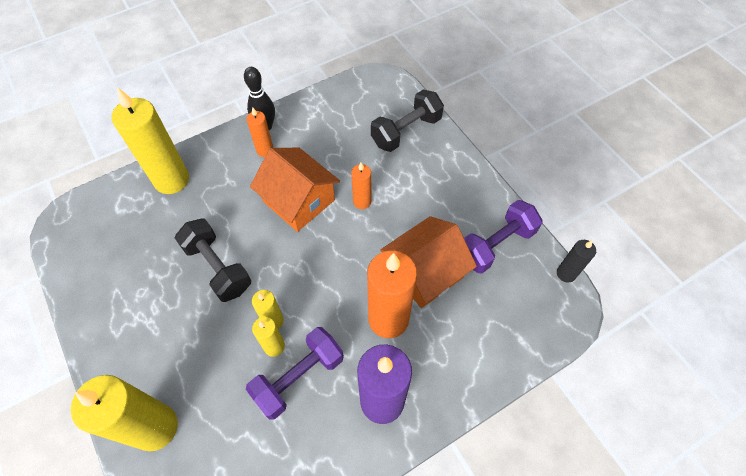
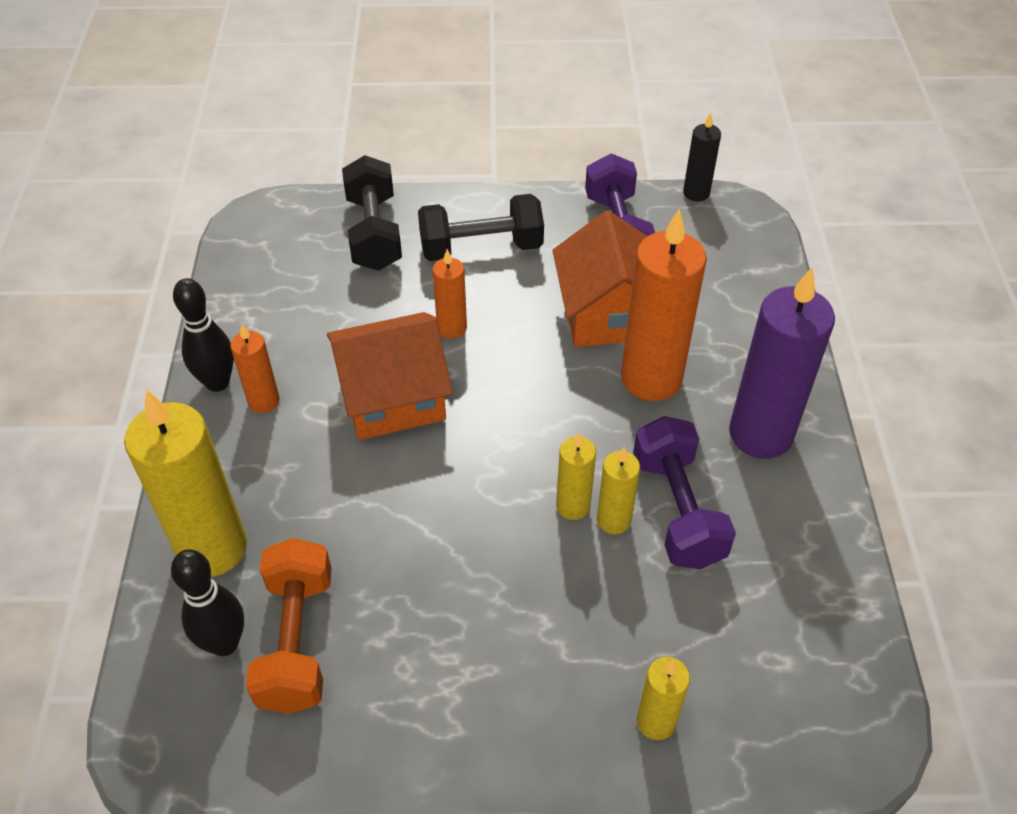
camera: 60 degrees left, 10 degrees down
yellow candle [71,375,178,451] -> yellow candle [637,657,690,740], size x0.51
black dumbbell [175,219,251,302] -> black dumbbell moved to [418,194,544,261]
none -> black bowling pin [171,549,244,656]
none -> orange dumbbell [246,538,331,714]

